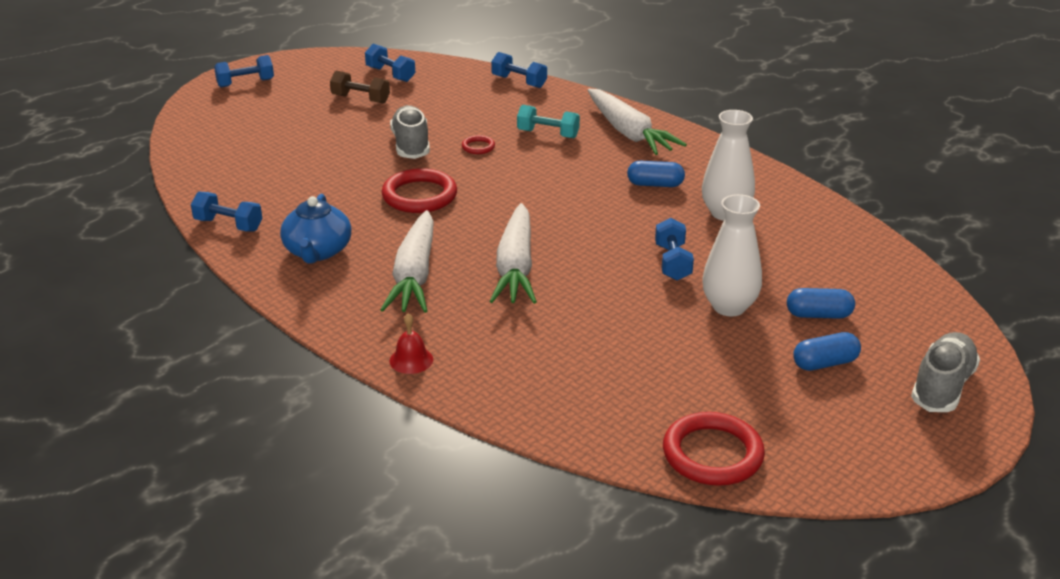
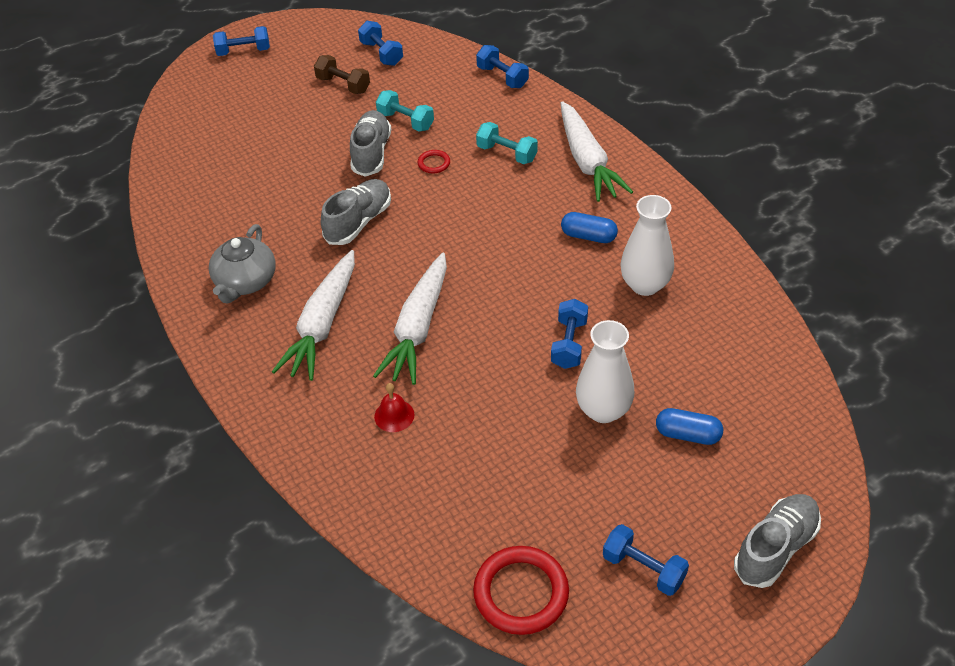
camera: 15 degrees right, 15 degrees up
blue dumbbell [191,192,262,231] -> blue dumbbell moved to [603,524,689,596]
blue teapot [280,194,351,263] -> grey teapot [209,224,276,303]
red ring [382,168,457,213] -> grey shoe [321,179,391,245]
red bell [390,313,433,374] -> red bell moved to [374,383,414,432]
blue capsule [793,332,861,371] -> none
none -> turquoise dumbbell [376,90,434,131]

